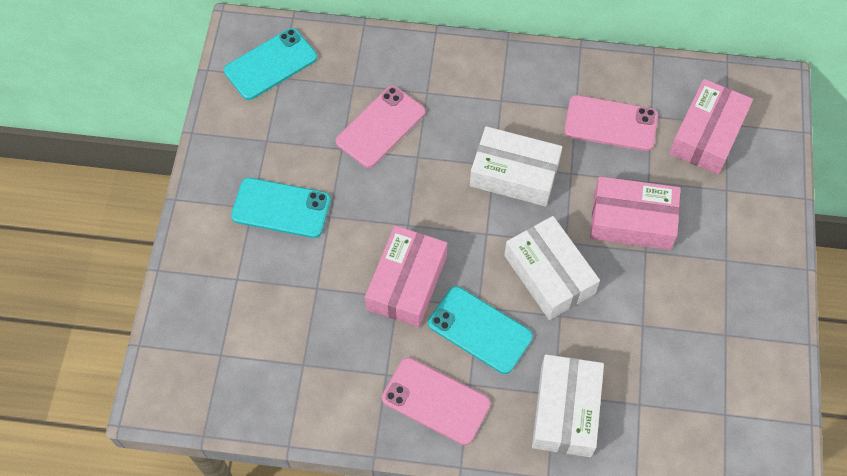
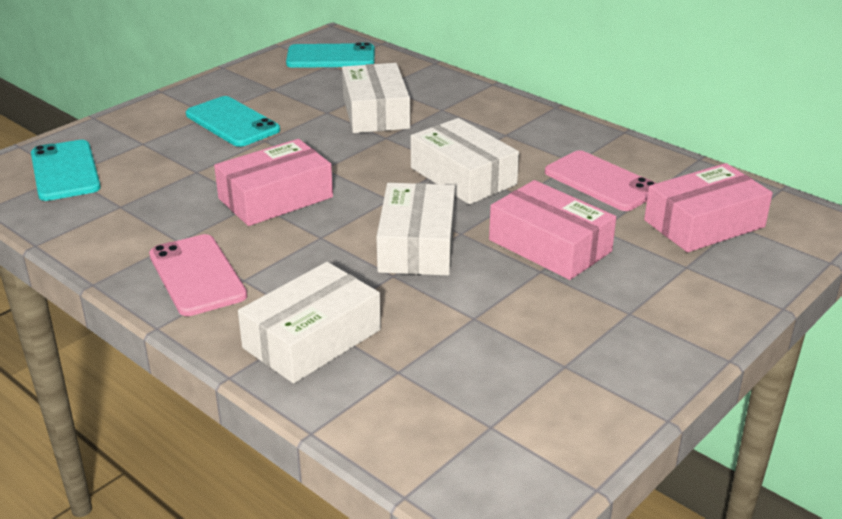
camera: 35 degrees right, 30 degrees down
pink phone [336,86,425,168] -> white box [342,63,410,133]
turquoise phone [428,286,533,374] -> turquoise phone moved to [31,140,101,201]

